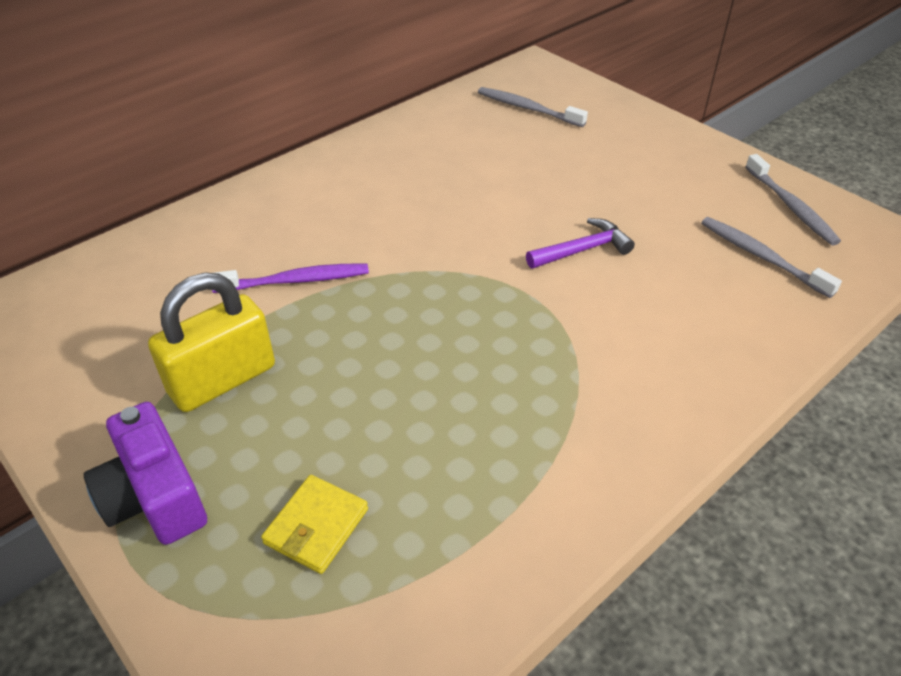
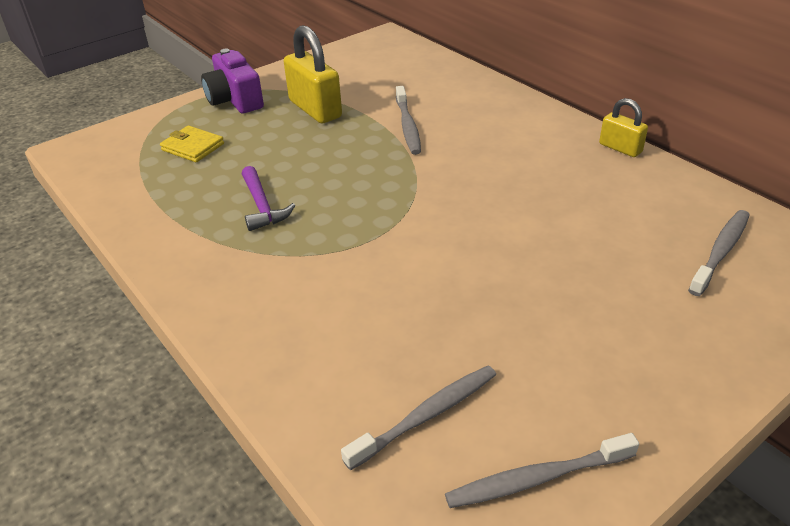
camera: 95 degrees right, 5 degrees down
purple camera [84,402,207,545] -> purple camera turned 90 degrees counterclockwise [201,49,264,113]
purple toothbrush [212,264,369,293] -> grey toothbrush [396,86,421,155]
purple hammer [526,218,635,268] -> purple hammer moved to [242,166,296,231]
none -> yellow padlock [599,98,648,157]

